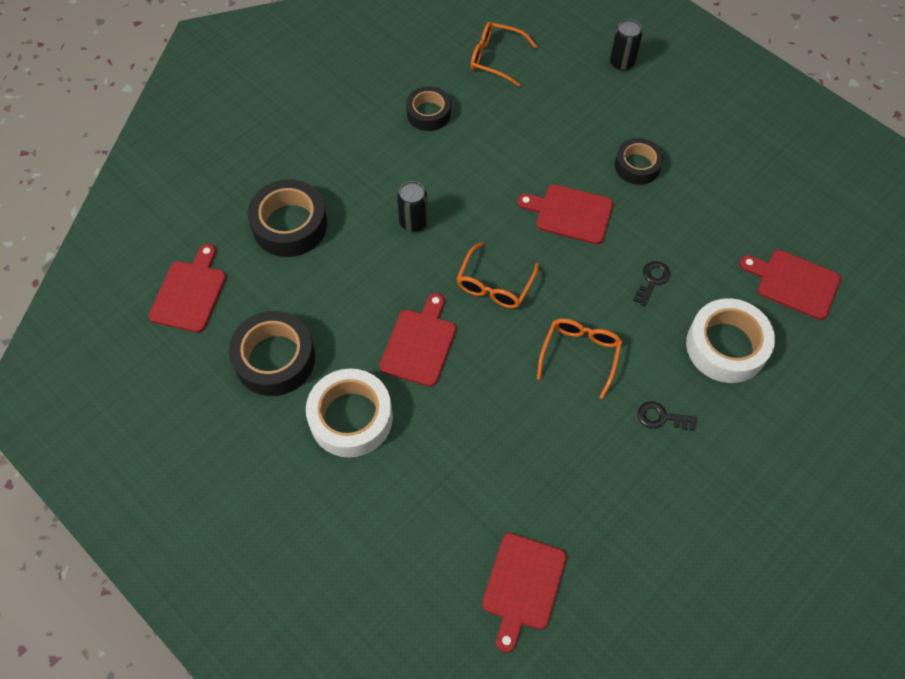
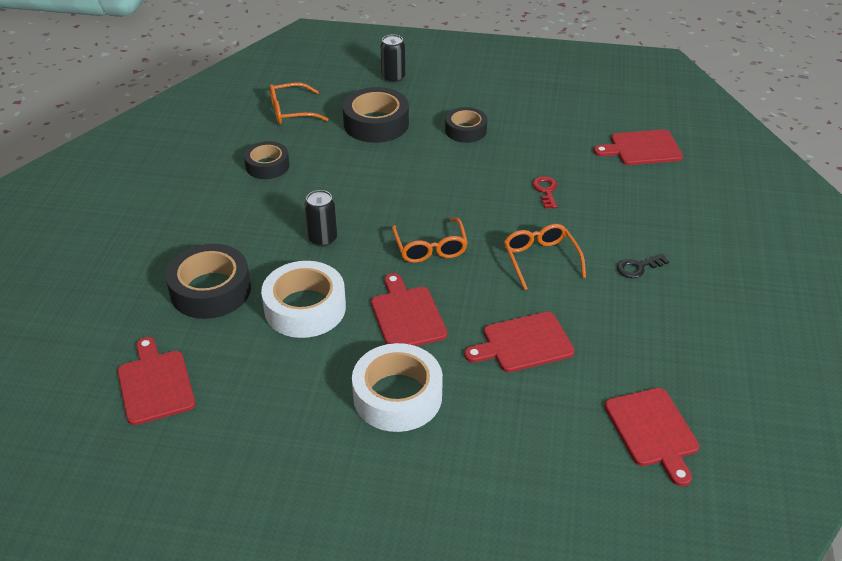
camera: 35 degrees left, 20 degrees down
black tape [229,311,315,396] -> black tape moved to [343,87,409,143]
red cutting board [517,184,613,244] -> red cutting board moved to [464,312,575,372]
black key [633,261,670,306] -> red key [532,176,557,208]
white tape [686,298,775,383] -> white tape moved to [261,261,346,338]

